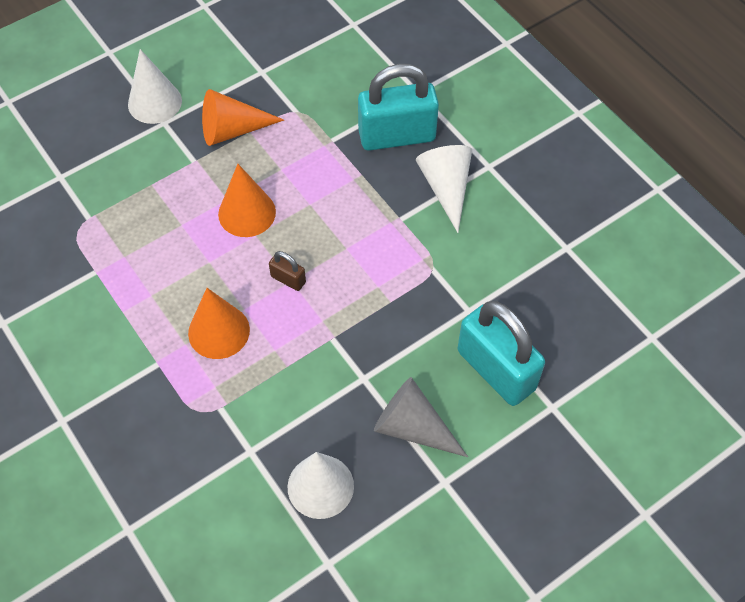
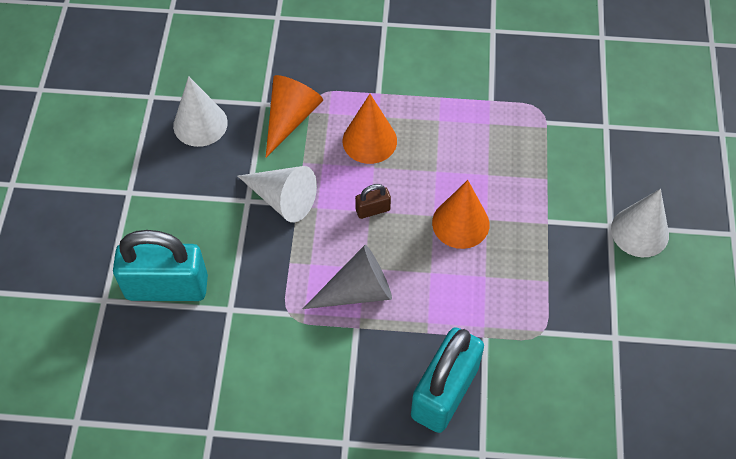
camera: 130 degrees right, 0 degrees up
orange cone [202,89,284,146] -> orange cone moved to [266,75,323,157]
grey cone [374,377,468,457] -> grey cone moved to [303,245,392,309]
white cone [416,145,472,233] -> white cone moved to [238,166,317,223]

